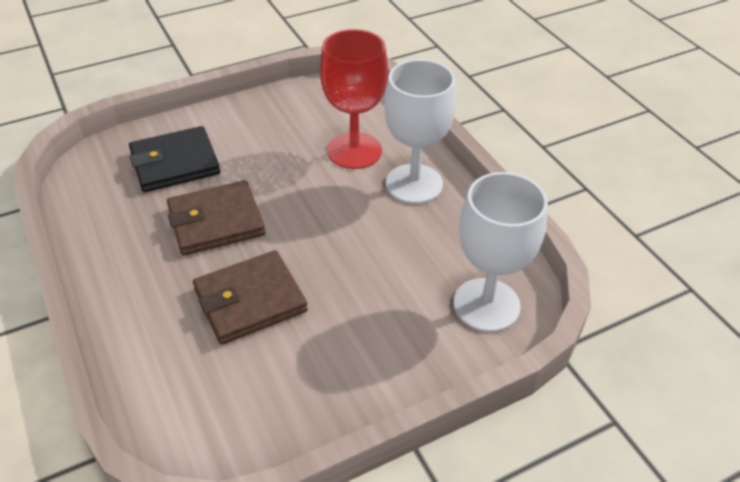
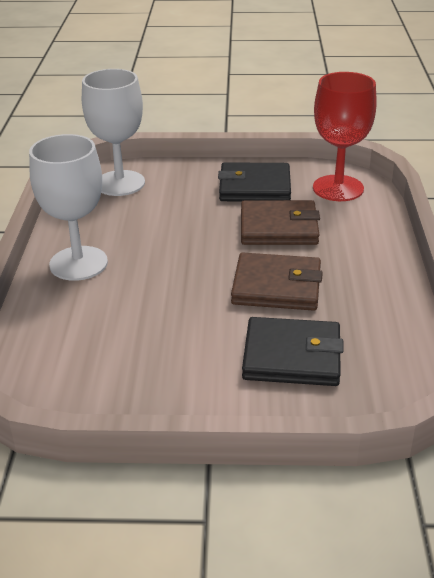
camera: 150 degrees left, 10 degrees down
red goblet [320,29,388,169] -> red goblet moved to [313,72,377,201]
none -> black wallet [218,162,291,202]

